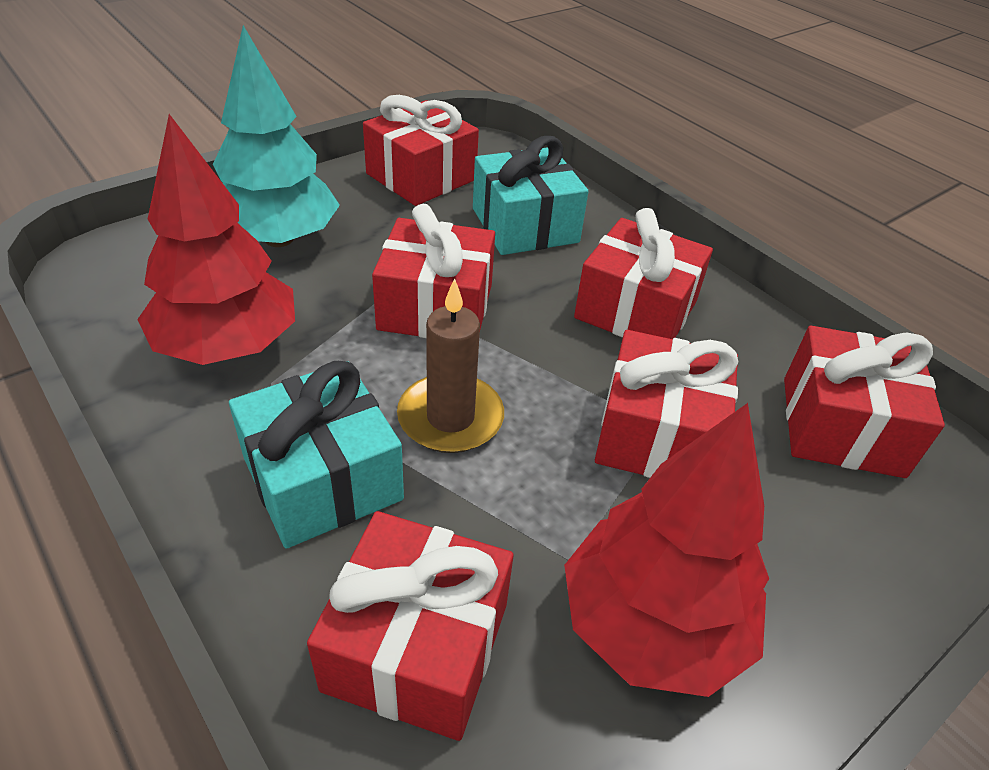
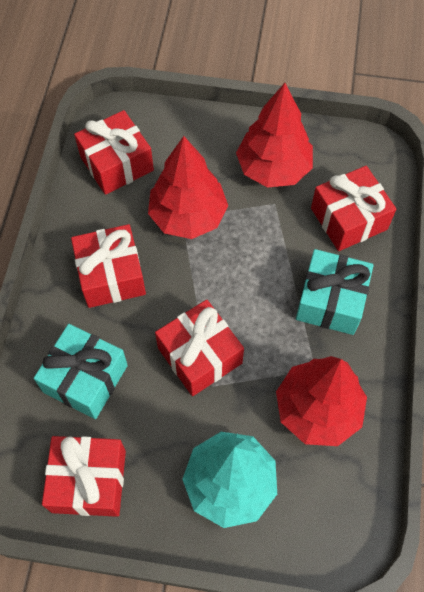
camera: 130 degrees left, 20 degrees up
brown candle [397,278,504,453] -> none
red gift [595,330,738,478] -> red tree [148,136,228,239]

